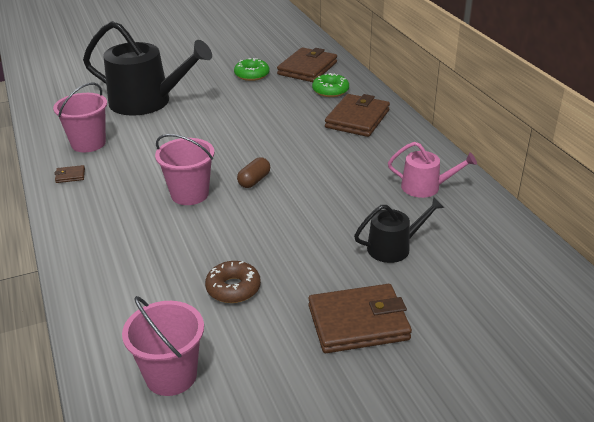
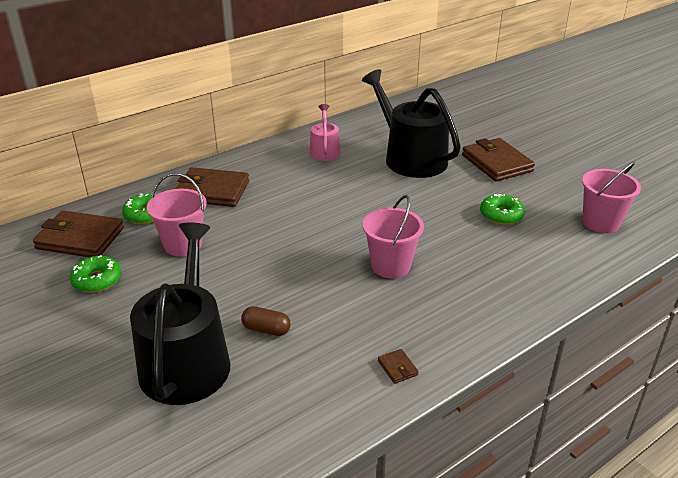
camera: 105 degrees left, 0 degrees up
pink bucket [53,82,107,152] -> pink bucket moved to [147,173,207,256]
brown donut [205,261,261,303] -> green donut [480,194,525,225]
brown capsule [237,157,270,188] -> brown capsule moved to [241,306,291,336]
black watering can [354,197,444,263] -> black watering can [362,69,461,178], size x1.95

